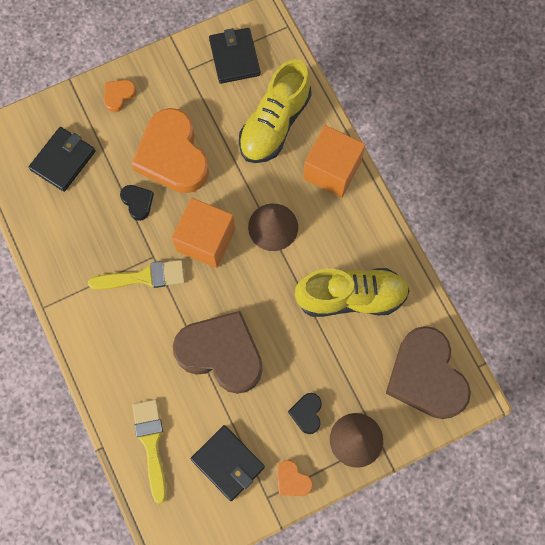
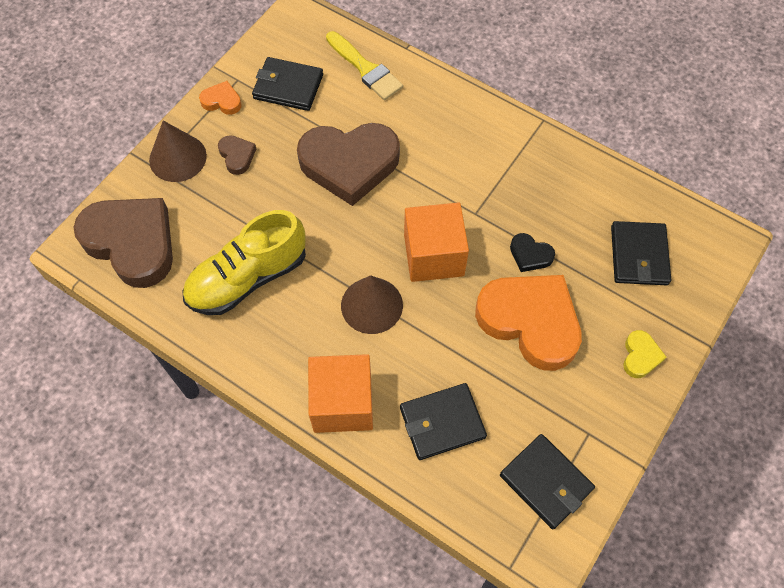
camera: 150 degrees right, 10 degrees down
yellow brush [88,260,185,290] -> none
orange heart [104,80,136,112] -> yellow heart [623,330,667,378]
yellow shoe [239,59,312,163] -> black wallet [400,383,487,460]
black heart [288,393,322,434] -> brown heart [218,135,256,175]

